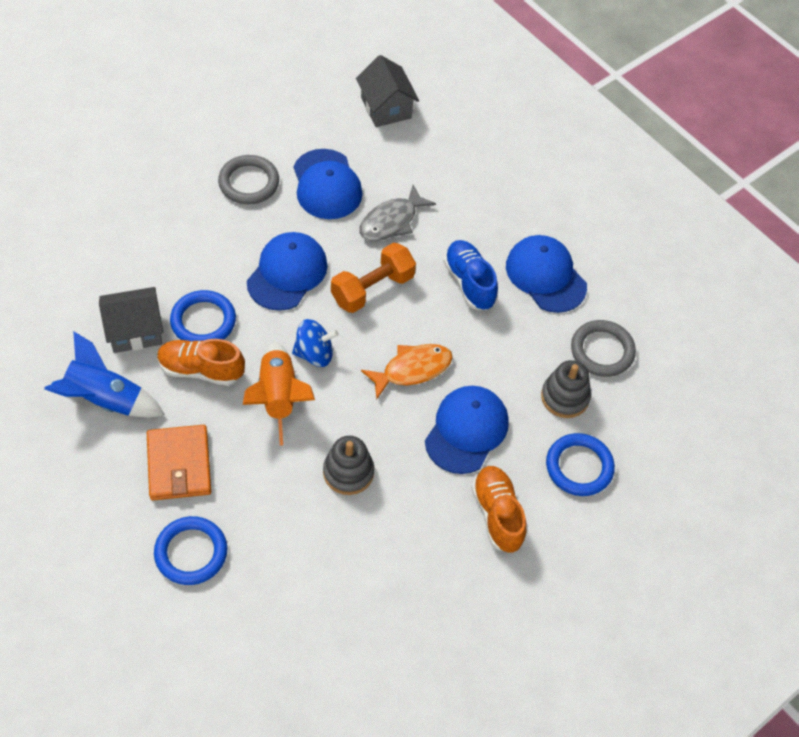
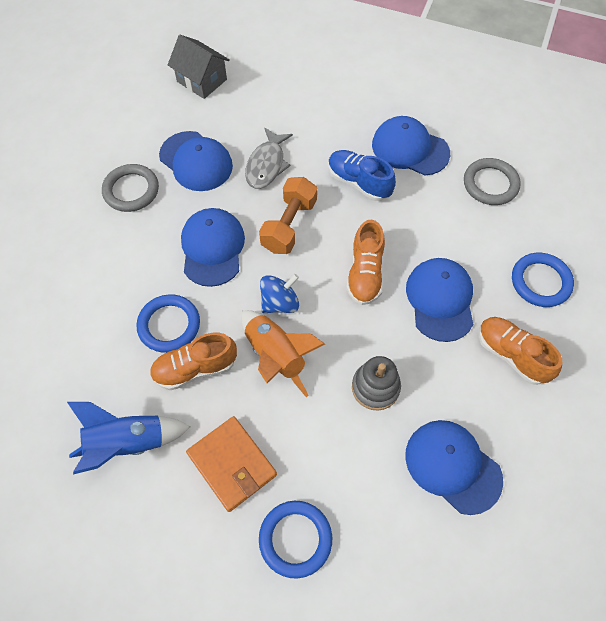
camera: 25 degrees left, 5 degrees up
grey house [99,287,163,353] -> none
orange fish [361,344,453,399] -> orange shoe [346,220,385,305]
grey stacking toy [541,360,591,418] -> none
none -> blue cap [405,420,503,515]

